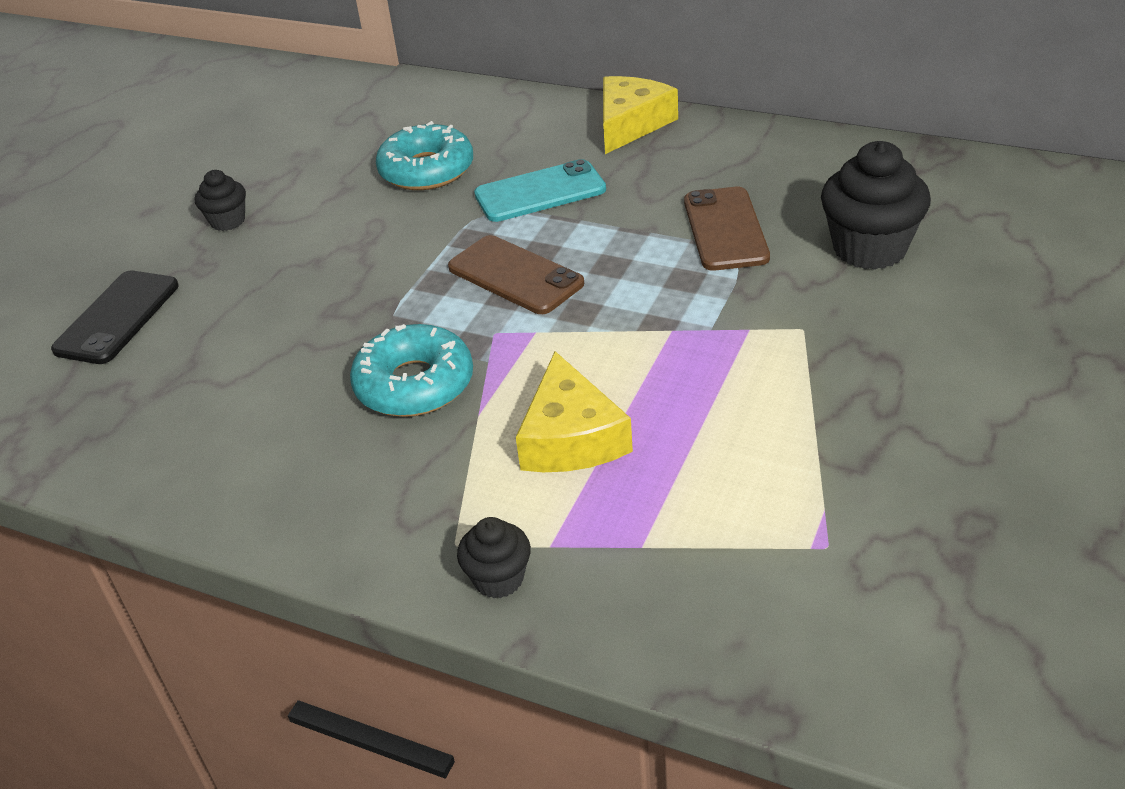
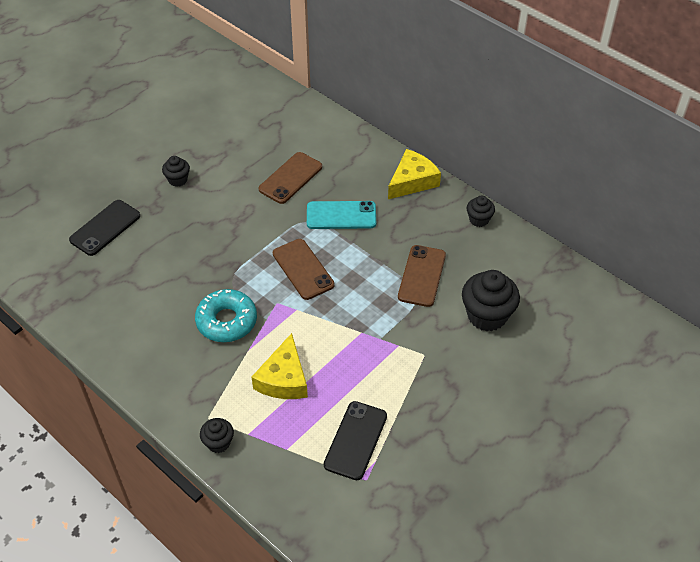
camera: 15 degrees right, 10 degrees up
turquoise donut [376,121,473,190] -> brown phone [259,152,322,204]
none -> black phone [324,401,387,480]
none -> black cupcake [467,196,495,227]

